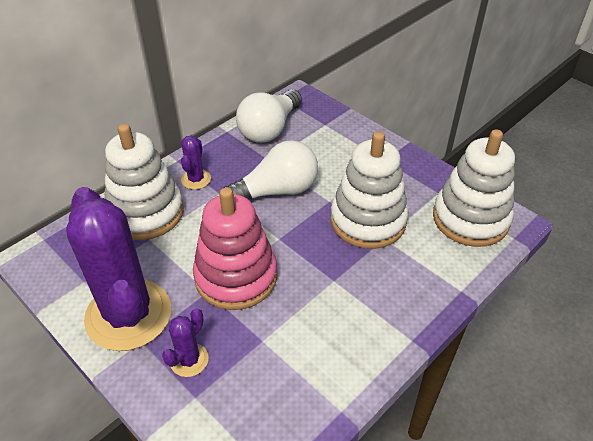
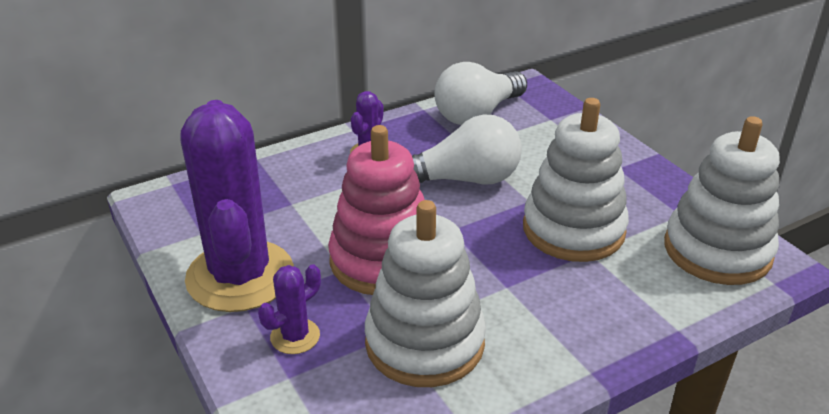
camera: 15 degrees right, 10 degrees down
white stacking toy [104,124,184,240] -> white stacking toy moved to [365,200,486,387]

